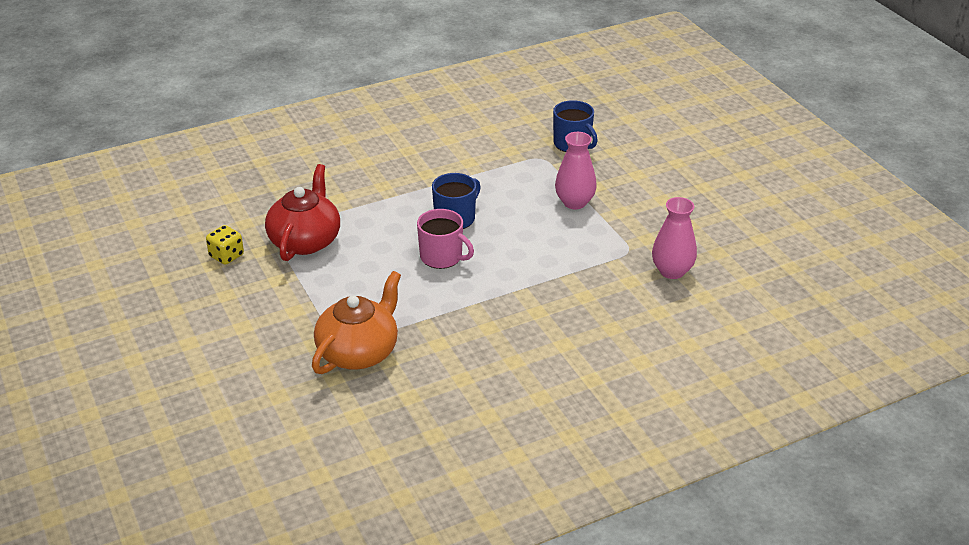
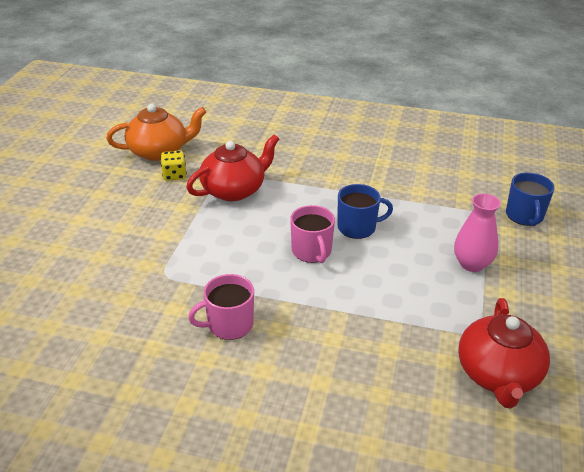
camera: 40 degrees right, 0 degrees up
orange teapot [312,271,401,374] -> orange teapot moved to [106,104,206,161]
pink vase [652,197,697,279] -> red teapot [458,298,550,408]
none -> pink mug [188,274,254,340]

